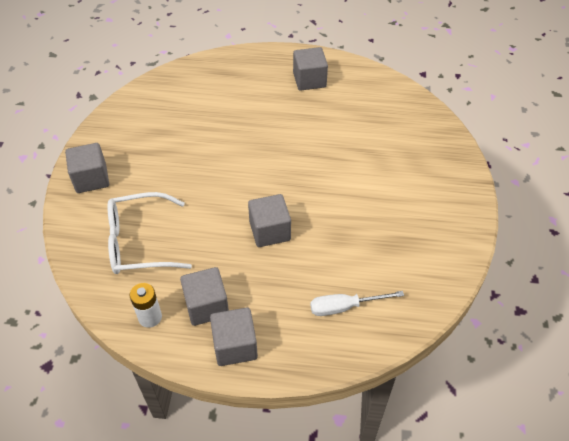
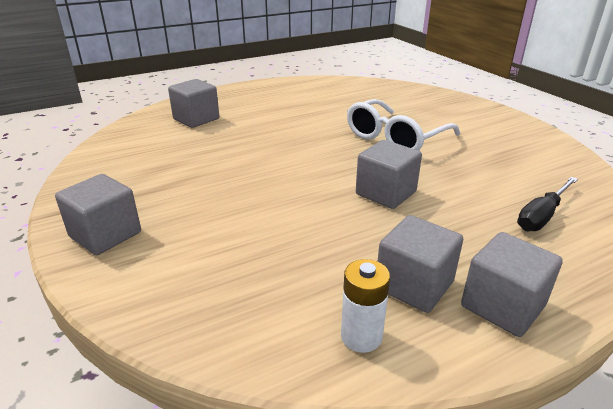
camera: 35 degrees left, 20 degrees down
white glasses [107,192,192,274] -> white glasses moved to [347,99,460,151]
grey cube [293,47,328,91] -> grey cube moved to [168,79,219,128]
white screwdriver [310,291,404,316] -> black screwdriver [517,177,578,231]

